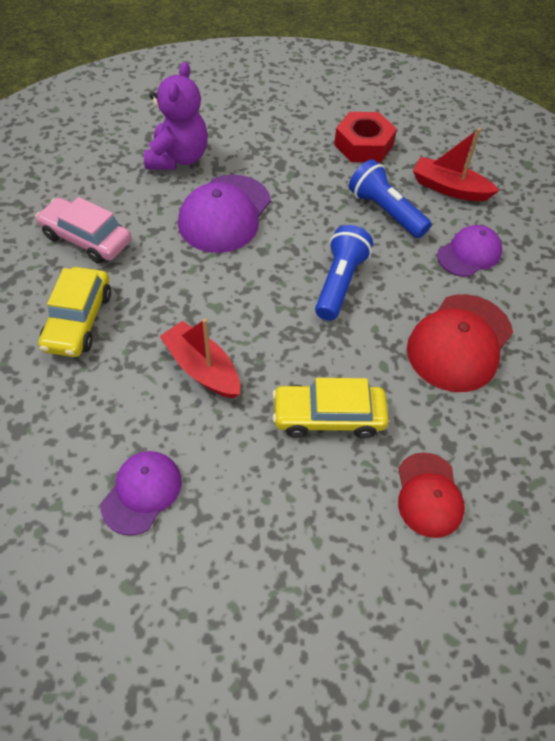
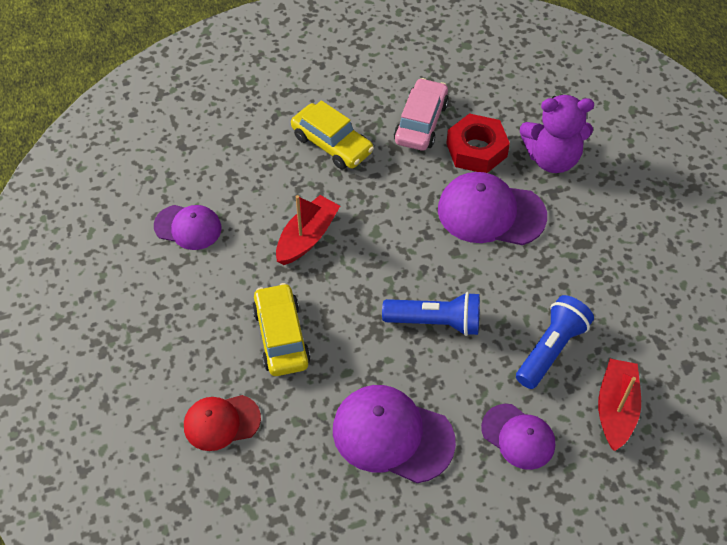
camera: 80 degrees right, 0 degrees up
yellow car [38,267,111,357] -> yellow car turned 135 degrees counterclockwise [291,100,374,170]
red nut [334,112,397,163] -> red nut moved to [446,113,510,173]
red cap [407,294,513,392] -> purple cap [333,385,456,483]

